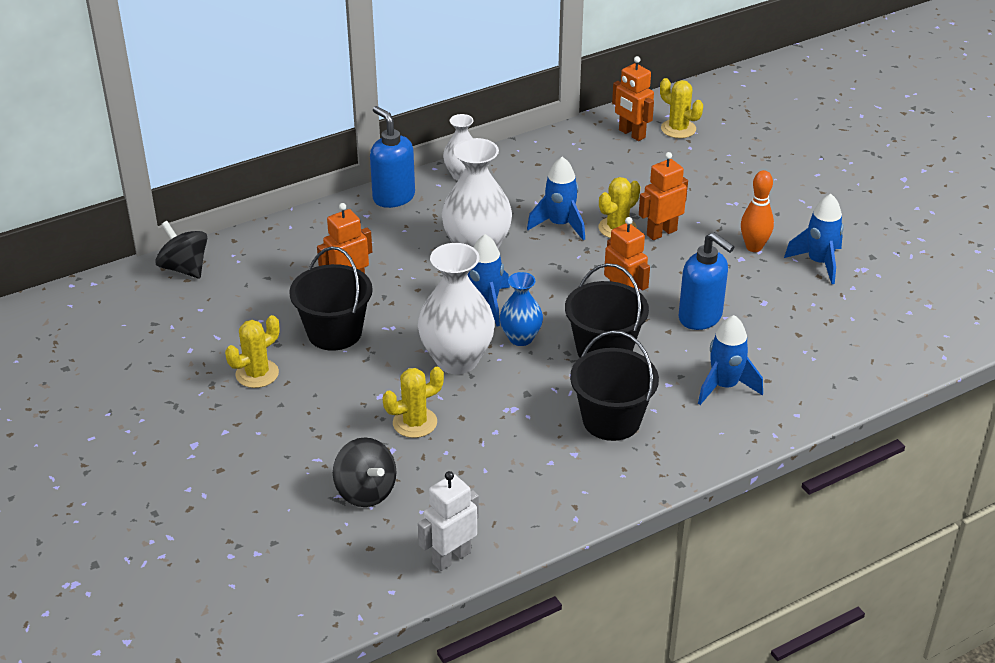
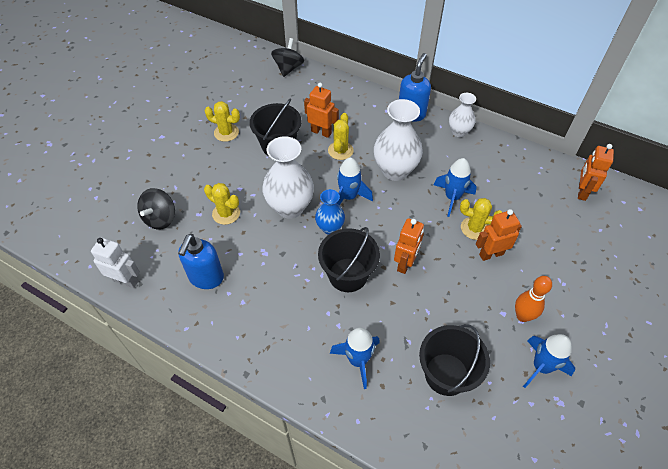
camera: 60 degrees right, 15 degrees up
black bucket [570,331,659,441] -> black bucket moved to [419,324,490,396]
orange robot [639,152,688,240] -> orange robot turned 45 degrees counterclockwise [476,209,522,261]
yellow cactus [660,78,703,138] -> yellow cactus moved to [328,113,354,160]
blue soap dispenser [679,232,734,330] -> blue soap dispenser moved to [178,234,224,289]

